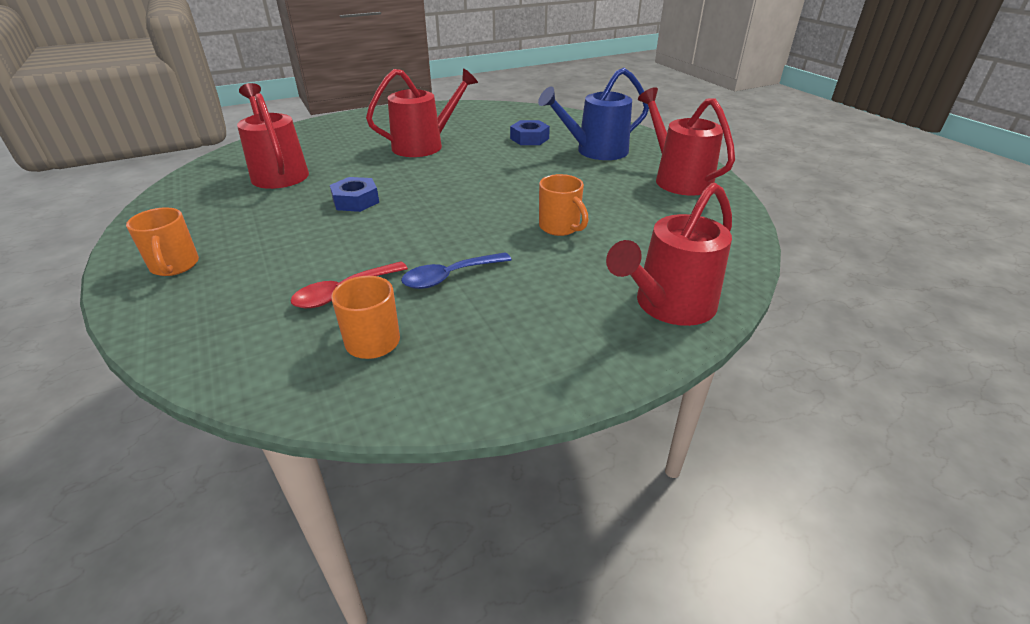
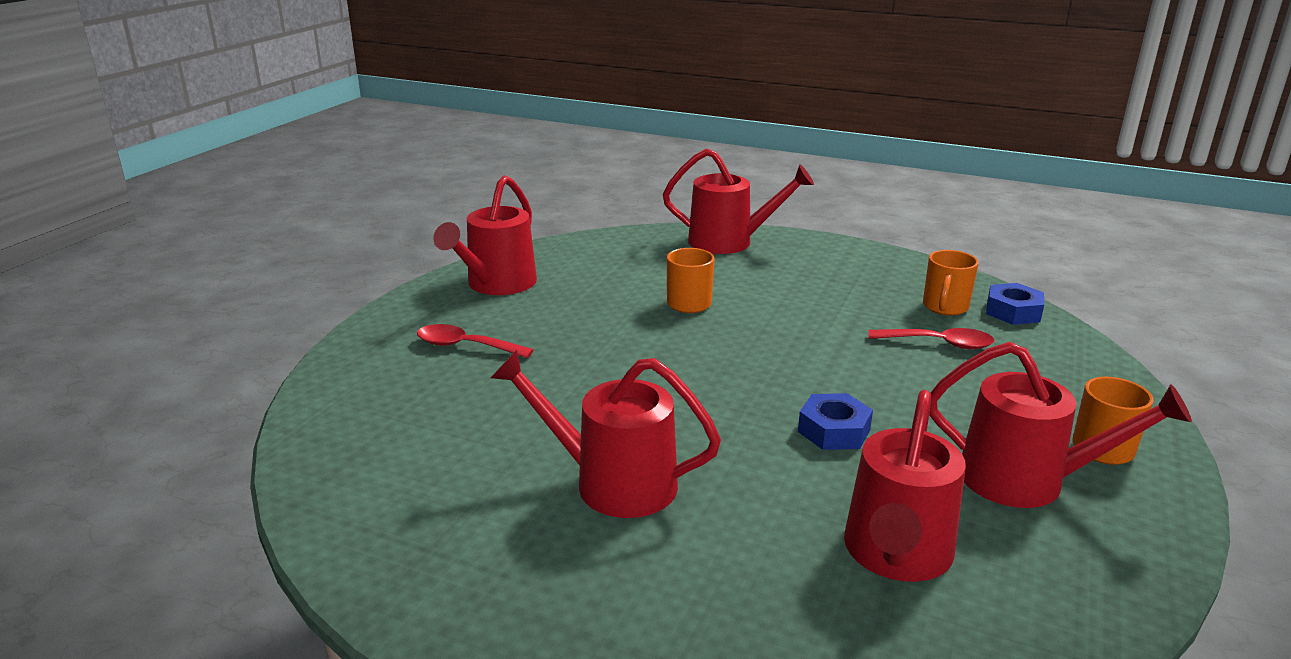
camera: 130 degrees left, 10 degrees down
blue spoon [401,252,512,289] -> none
blue nut [510,120,550,145] -> blue nut moved to [986,283,1044,325]
blue watering can [538,68,649,160] -> red spoon [417,324,534,358]
none -> red watering can [929,342,1192,508]

